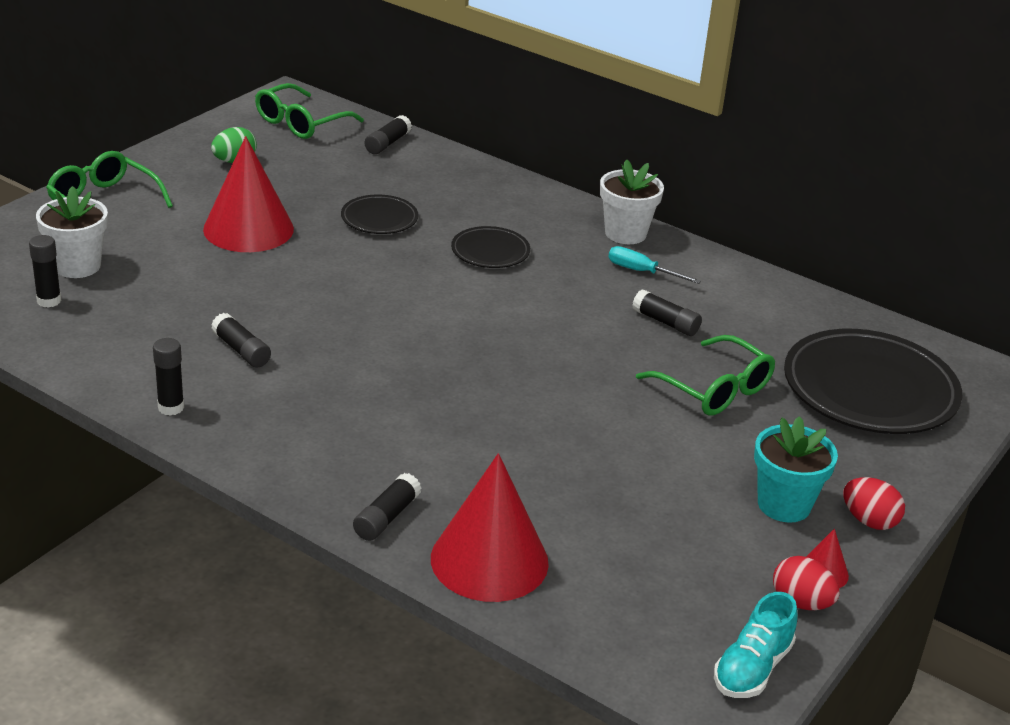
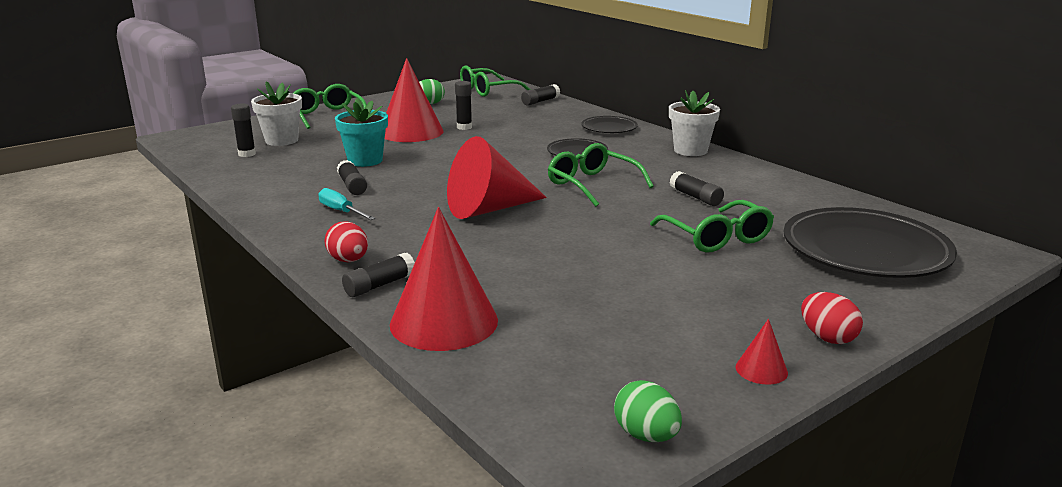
camera: 20 degrees right, 10 degrees down
black glue stick [153,338,184,416] -> black glue stick moved to [455,81,472,130]
black plate [341,195,418,234] -> black plate moved to [581,116,638,133]
turquoise screwdriver [608,246,701,284] -> turquoise screwdriver moved to [318,188,375,220]
turquoise shoe [714,592,798,698] -> green egg [614,380,682,442]
turquoise flower pot [754,416,838,523] -> turquoise flower pot moved to [335,98,388,167]
red egg [773,556,840,610] -> red egg moved to [324,221,368,262]
none -> red cone [447,136,547,219]
none -> green glasses [548,143,654,207]

